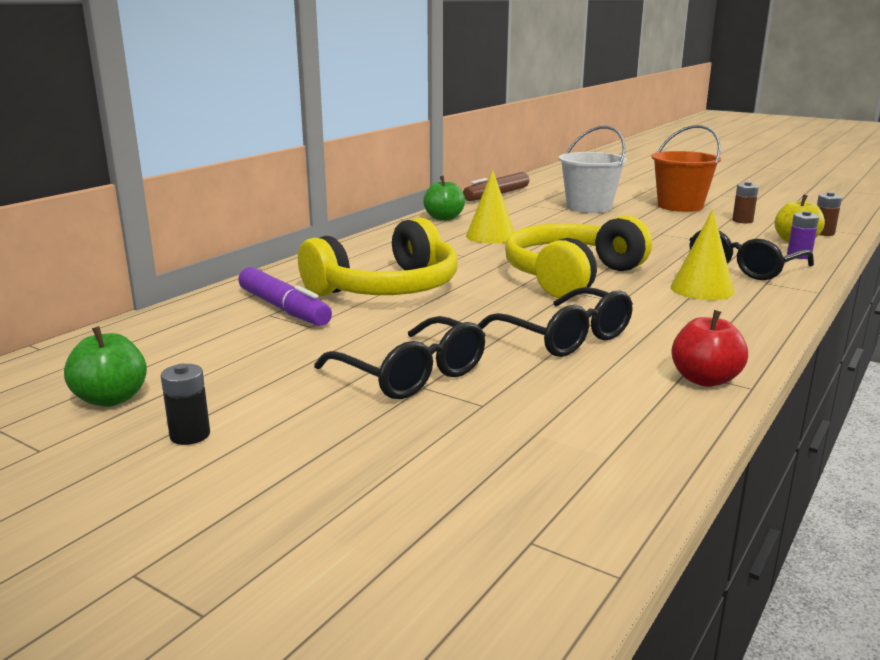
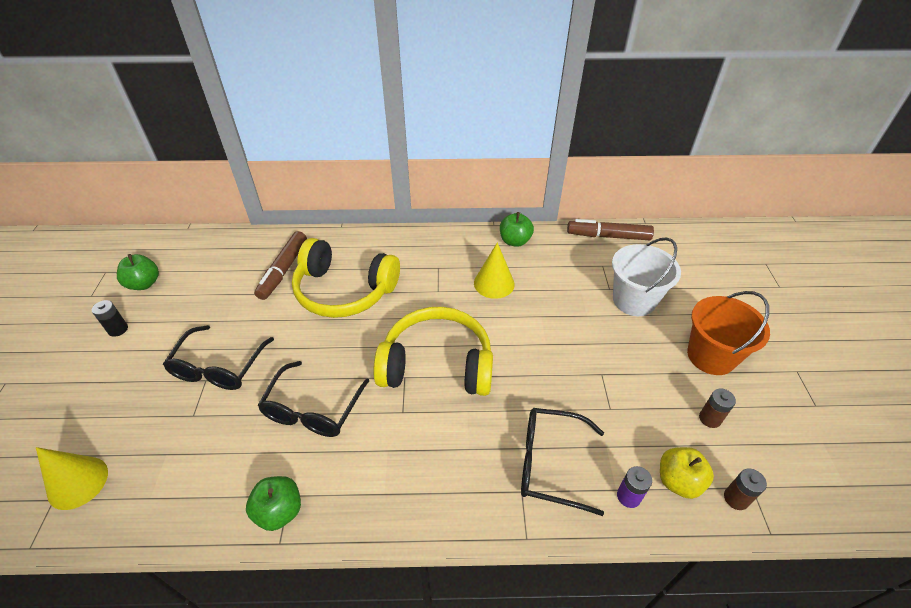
camera: 55 degrees right, 25 degrees up
purple marker [238,267,332,326] -> brown marker [254,231,307,300]
yellow cone [671,209,735,300] -> yellow cone moved to [36,447,108,510]
red apple [671,310,748,387] -> green apple [246,476,301,531]

